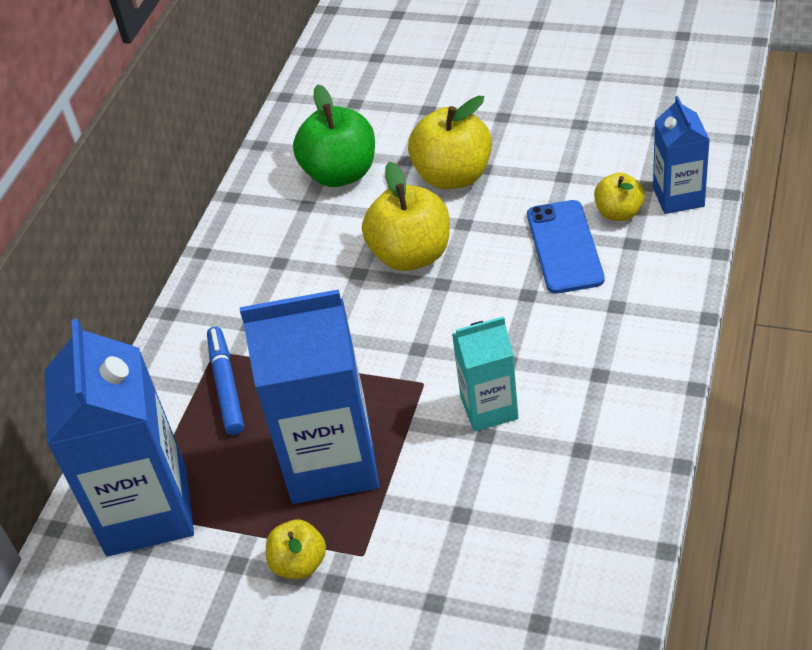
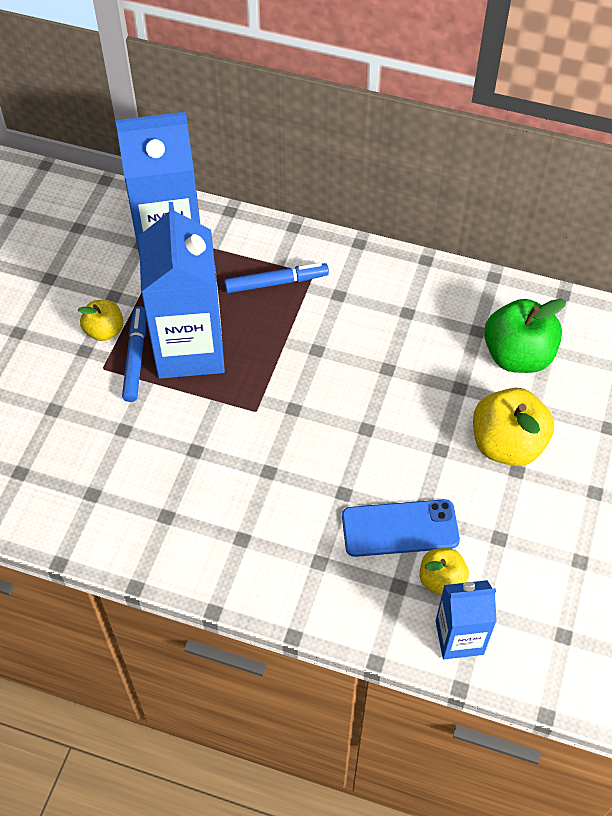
camera: 85 degrees right, 10 degrees up
yellow apple [362,162,450,271] -> none
turquoise carton [452,316,518,432] -> none
none -> blue marker [122,306,146,402]

